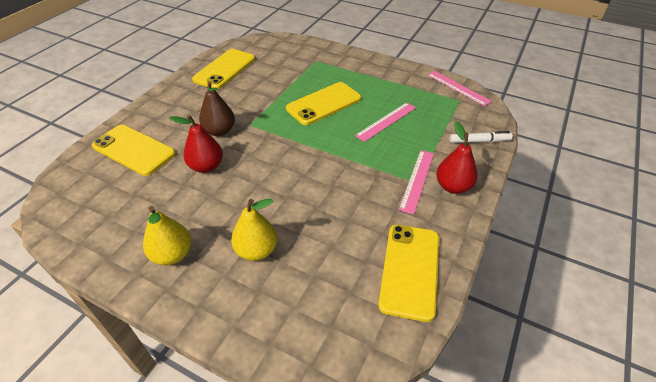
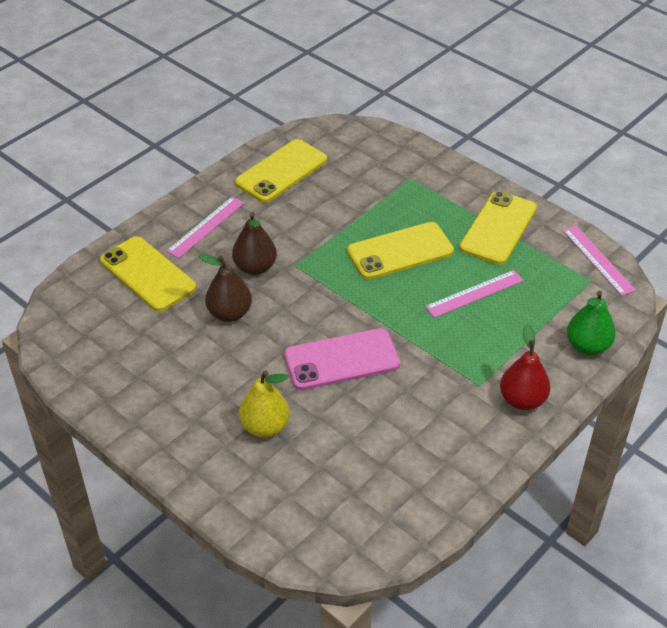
camera: 15 degrees right, 0 degrees up
yellow pear [143,206,191,265] -> none
red pear [169,115,223,173] -> brown pear [199,254,252,322]
yellow phone [378,225,439,322] -> yellow phone moved to [459,191,537,265]
pink ruler [399,150,434,214] -> pink ruler moved to [166,197,244,258]
white marker [450,131,513,143] -> green pear [567,291,616,355]
none -> pink phone [284,328,400,390]

